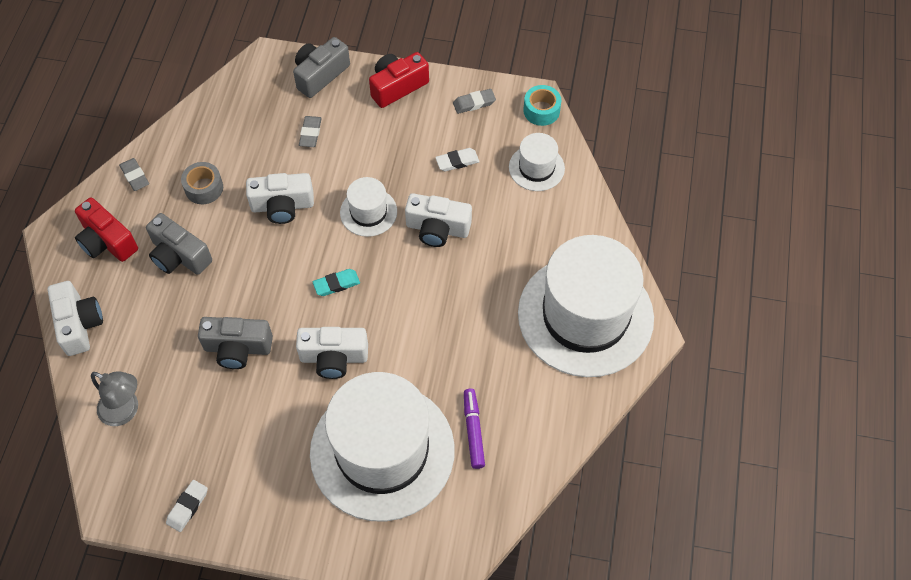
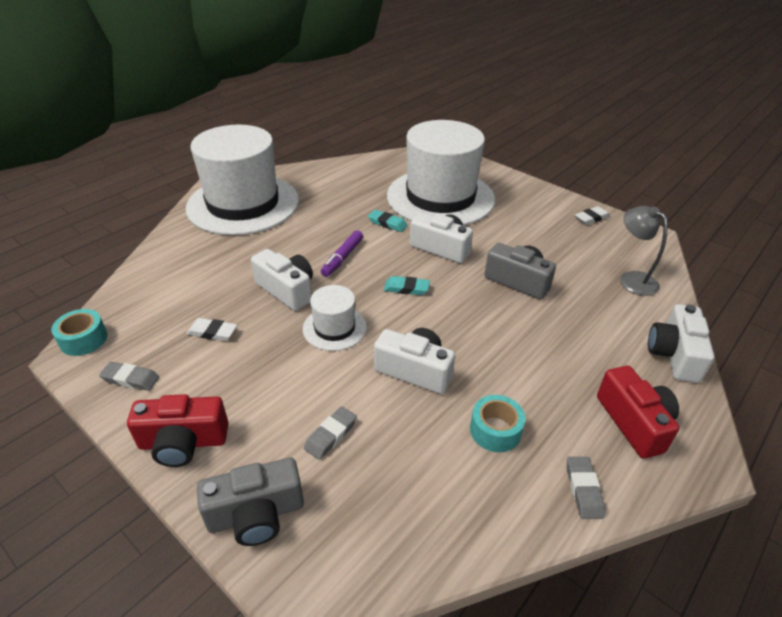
camera: 150 degrees left, 20 degrees down
grey camera [146,213,212,275] -> none
grey tape [181,162,223,204] -> turquoise tape [470,395,525,452]
purple marker [464,389,485,469] -> purple marker moved to [321,230,363,277]
white hat [509,133,565,191] -> none
none -> turquoise eraser [368,210,408,232]

